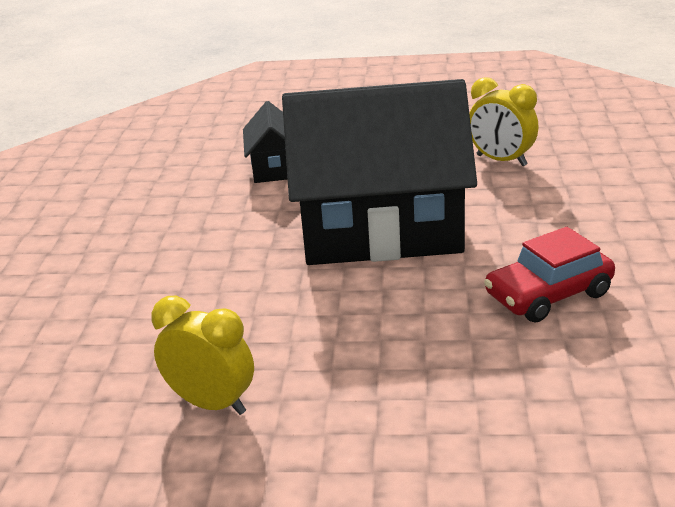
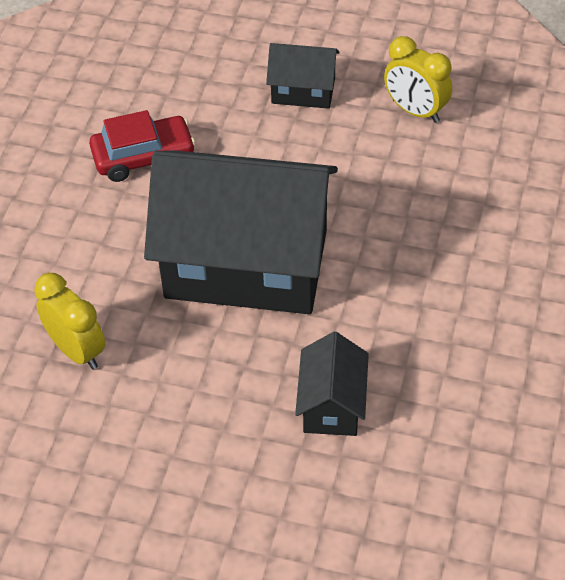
camera: 170 degrees left, 20 degrees up
none -> black house [266,43,340,109]

